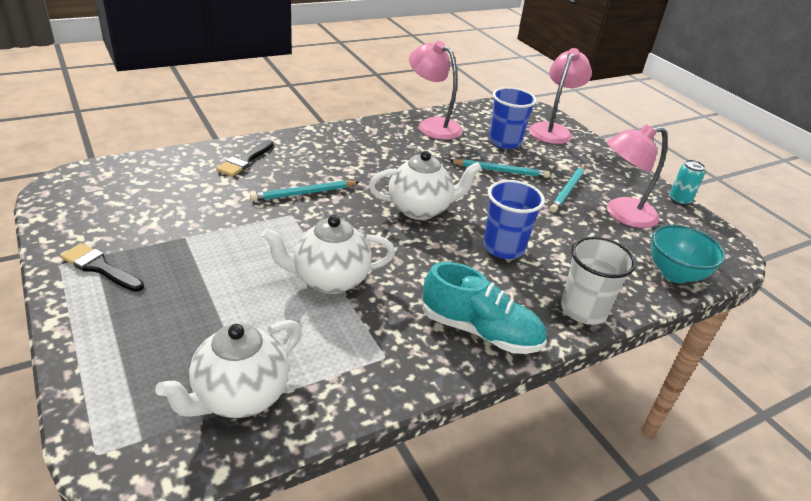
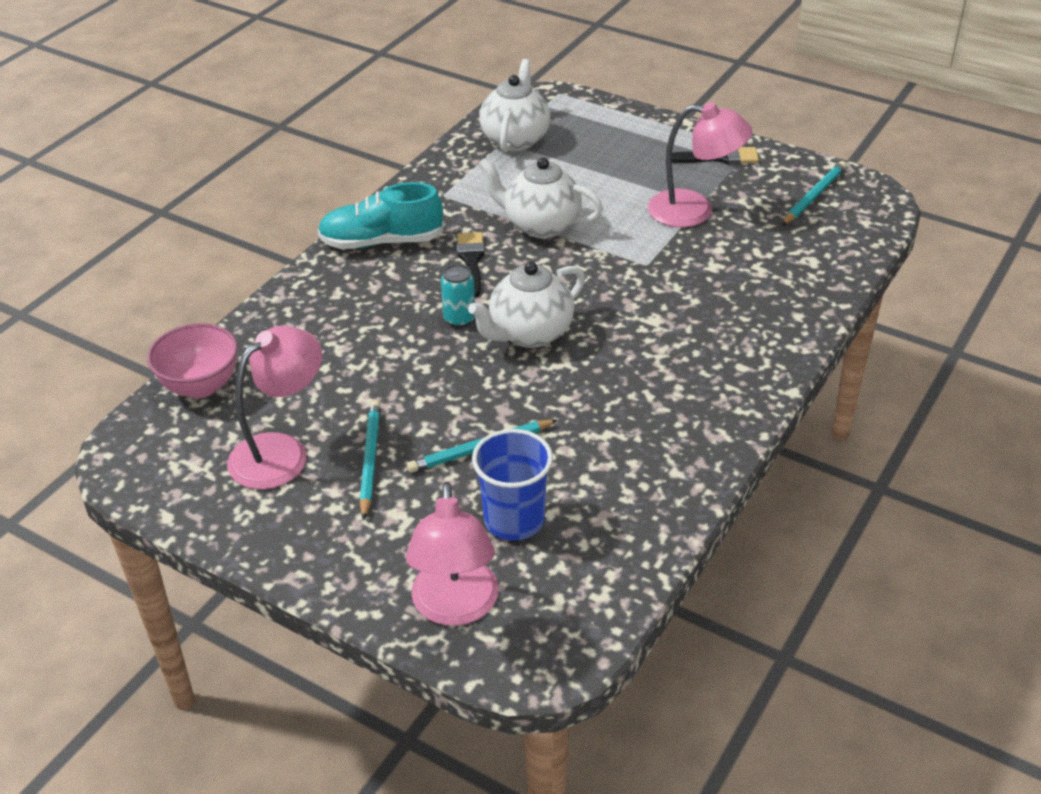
camera: 155 degrees right, 5 degrees up
black brush [216,140,273,177] -> black brush moved to [457,232,485,297]
turquoise pencil [250,180,359,201] -> turquoise pencil moved to [782,161,847,225]
white teapot [261,215,395,294] -> white teapot turned 120 degrees counterclockwise [478,157,603,238]
pink lamp [409,41,463,140] -> pink lamp moved to [648,102,752,227]
blue cup [483,180,545,259] -> none
white cup [561,237,636,325] -> none
turquoise bowl [651,225,726,283] -> pink bowl [147,323,238,398]
turquoise can [670,160,705,206] -> turquoise can moved to [441,264,475,328]

